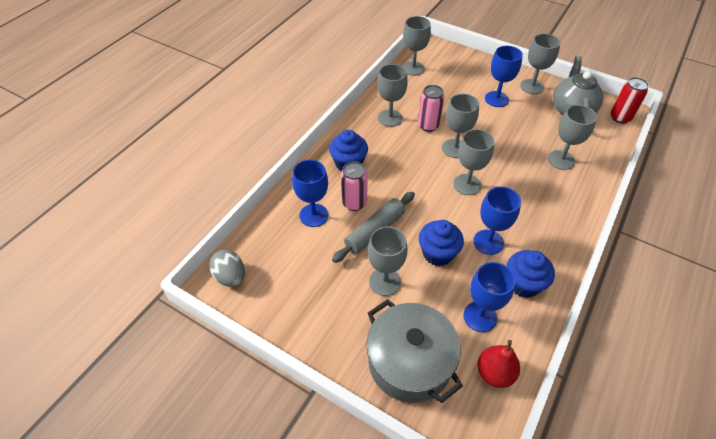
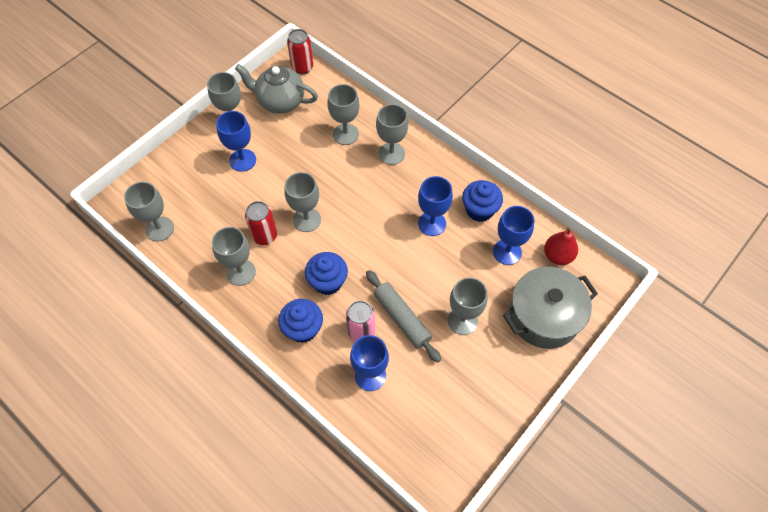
camera: 80 degrees left, 10 degrees up
grey egg [209,250,245,287] -> none
pink can [418,85,444,132] -> red can [245,201,277,245]
blue cupcake [419,220,464,266] -> blue cupcake moved to [305,252,348,295]
grey goblet [453,129,495,195] -> grey goblet moved to [376,104,408,165]

